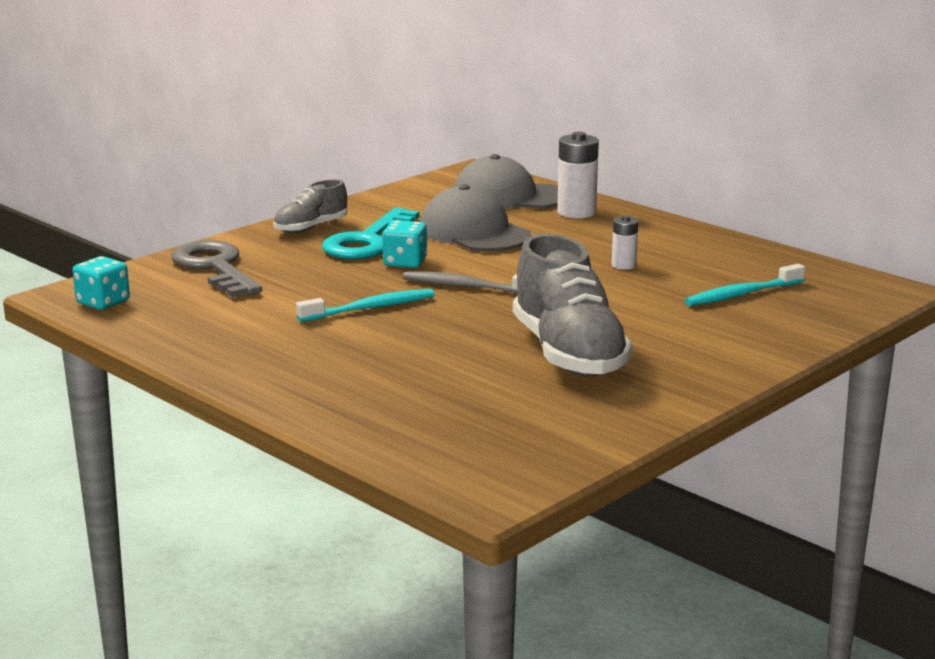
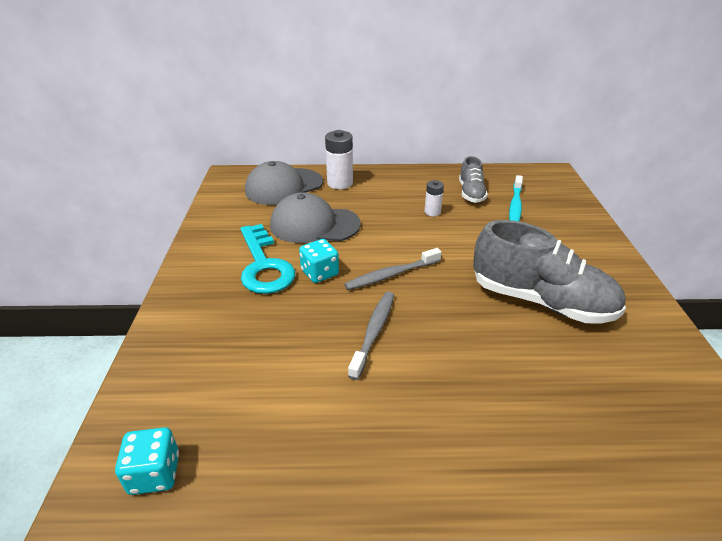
camera: 45 degrees left, 15 degrees up
grey key [172,240,262,297] -> none
grey shoe [273,179,347,233] -> grey shoe moved to [459,156,488,203]
turquoise toothbrush [296,289,435,322] -> grey toothbrush [348,292,394,380]

